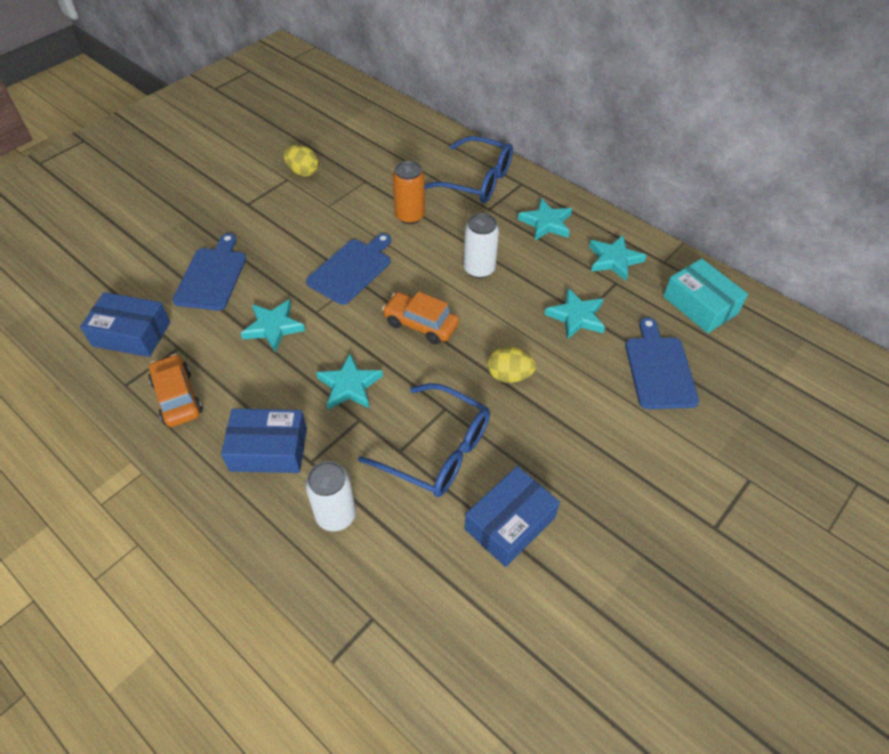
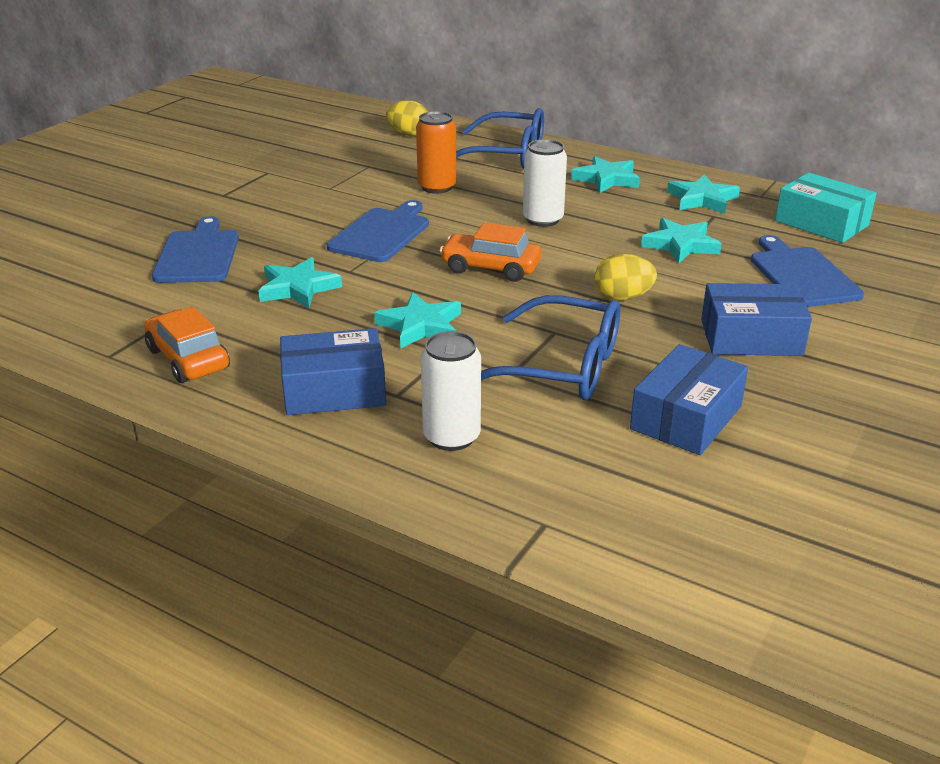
camera: 10 degrees left, 20 degrees down
blue box [80,292,170,357] -> blue box moved to [701,283,812,356]
yellow egg [284,145,319,176] -> yellow egg moved to [386,100,428,136]

